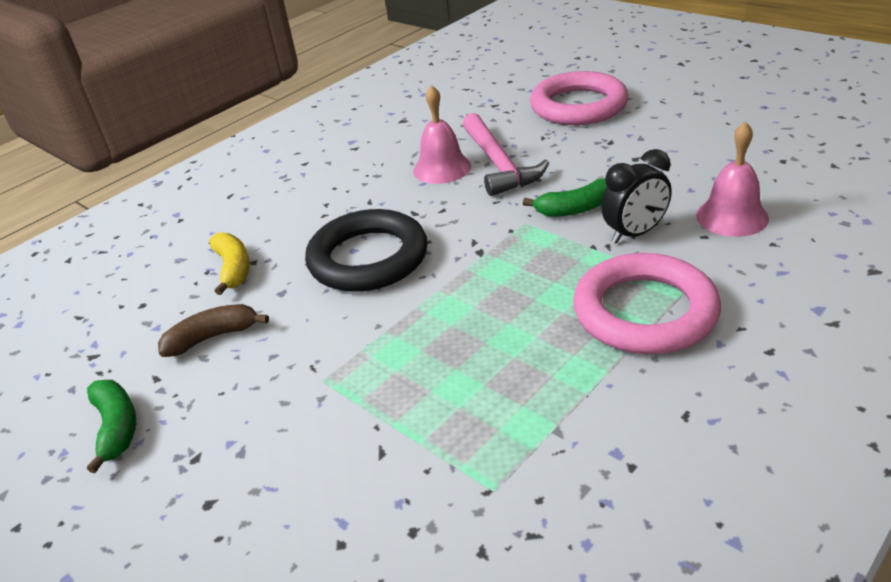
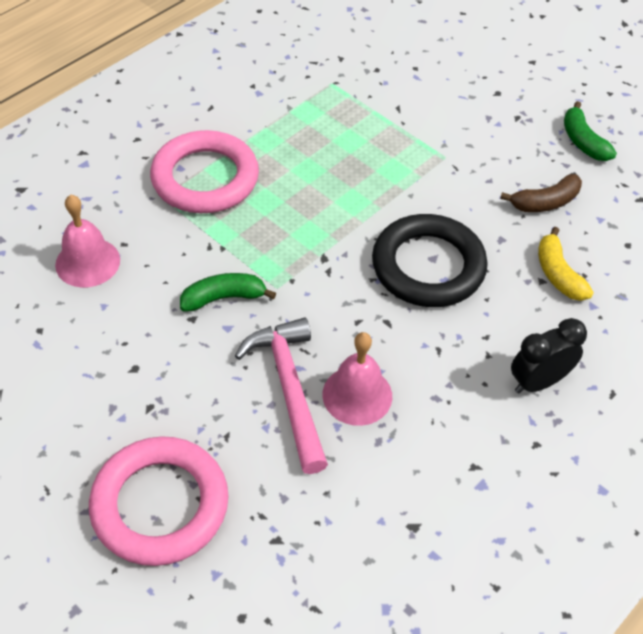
camera: 175 degrees right, 15 degrees up
black clock [601,149,672,243] -> black clock moved to [511,318,587,394]

